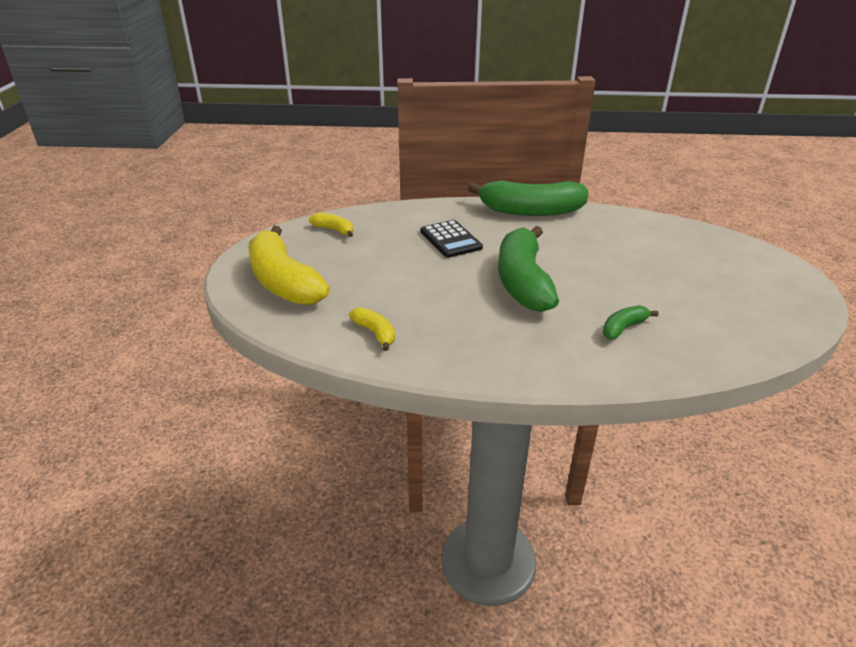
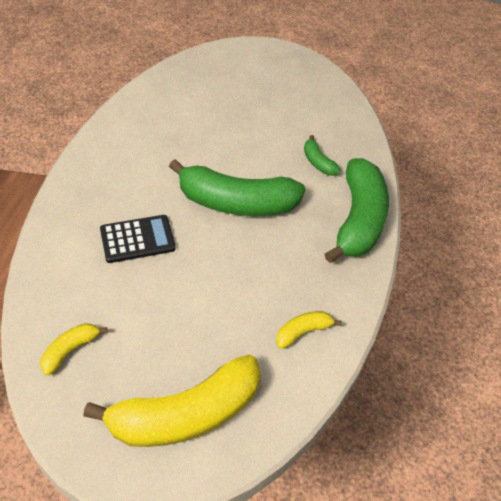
camera: 85 degrees left, 15 degrees up
green banana [468,180,589,216] -> green banana moved to [324,158,389,263]

